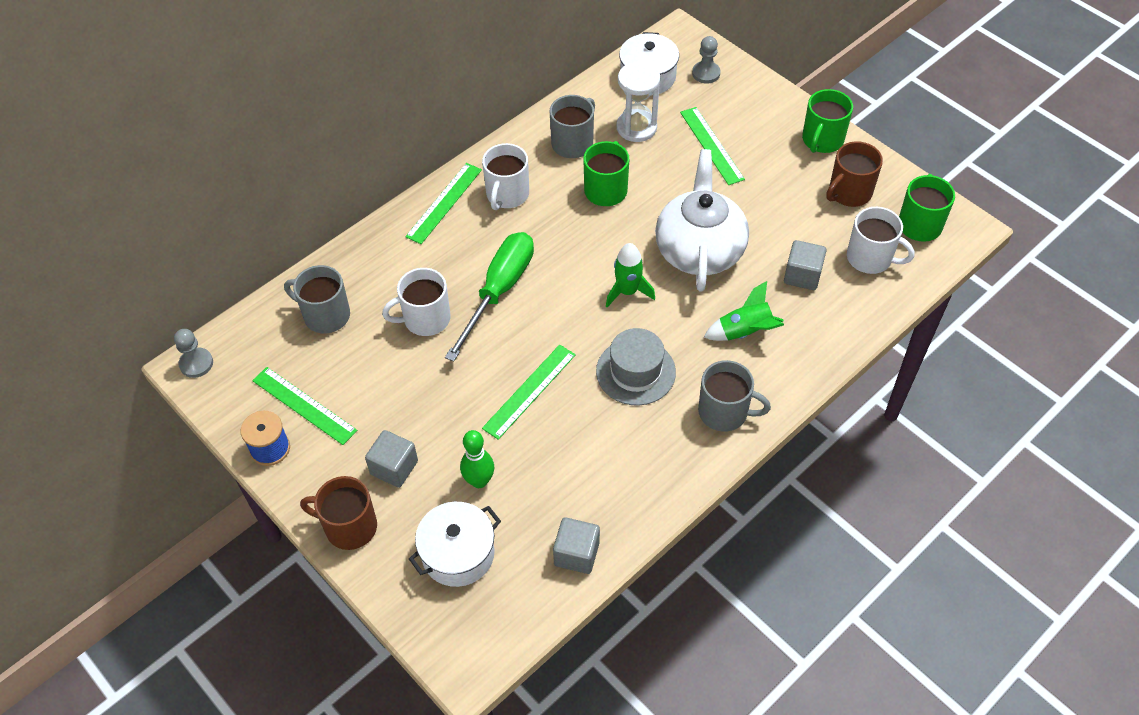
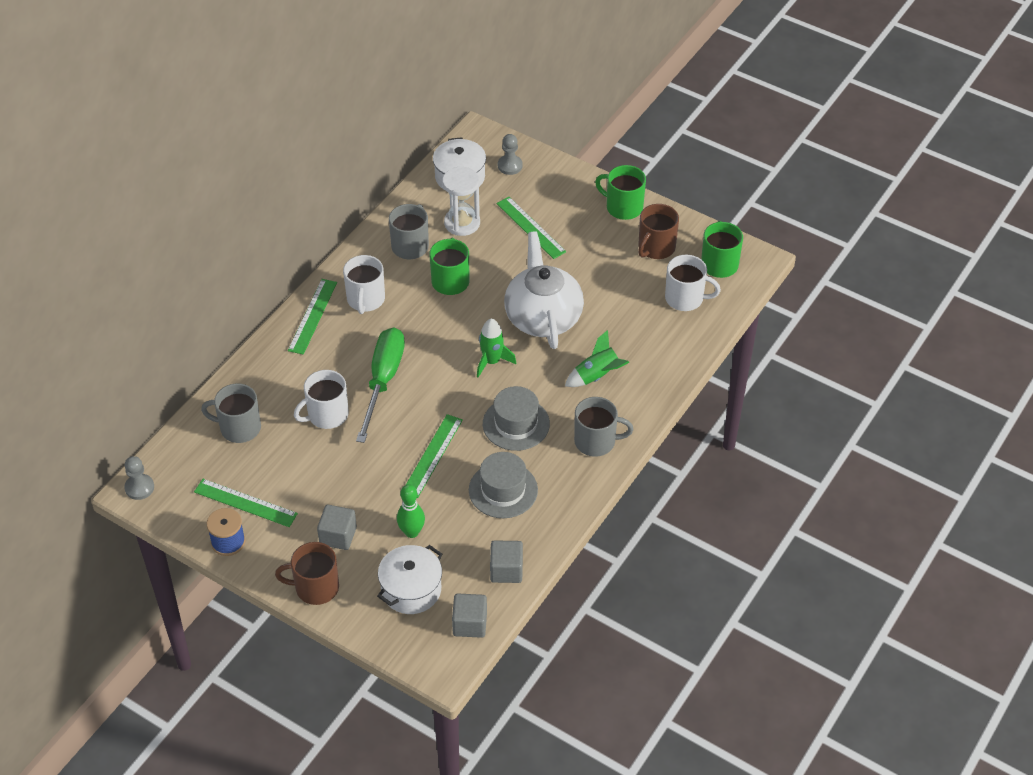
camera: 15 degrees left, 5 degrees down
grey cube [784,240,827,290] -> grey cube moved to [452,593,487,638]
green mug [802,89,853,153] -> green mug turned 105 degrees clockwise [595,165,646,220]
none -> grey hat [469,452,538,518]

